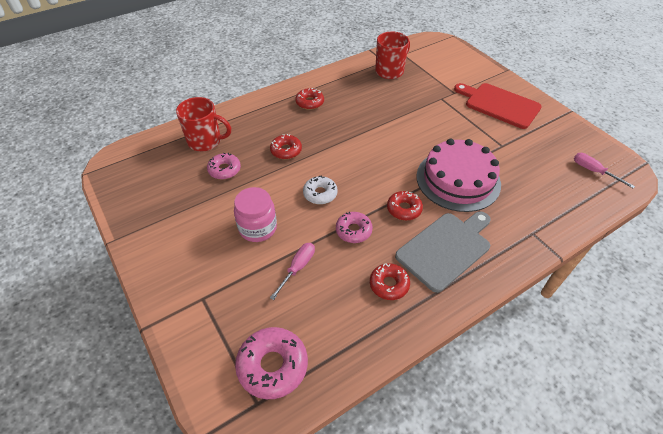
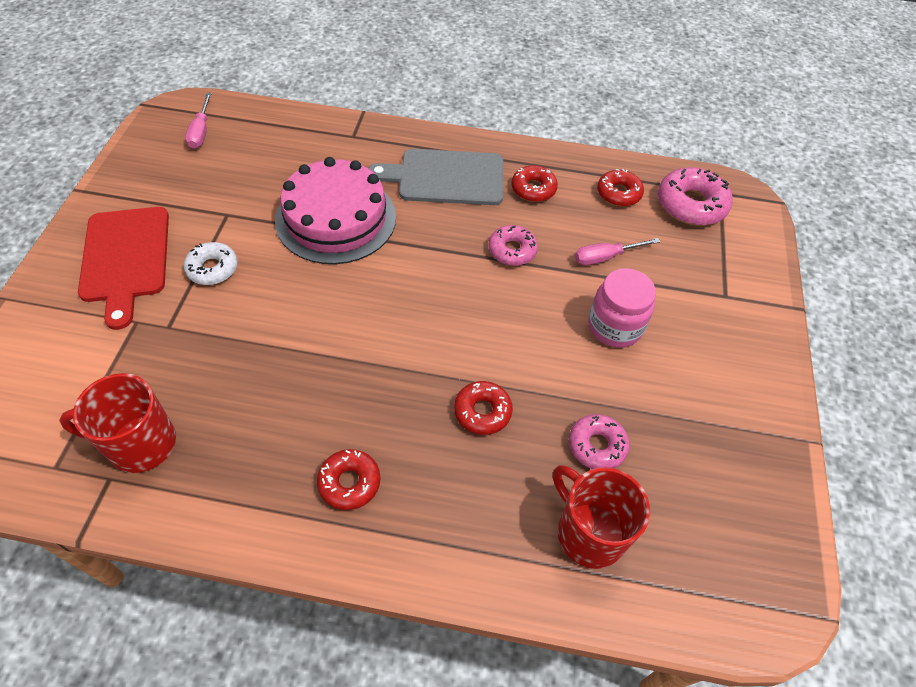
camera: 140 degrees left, 5 degrees up
white donut [303,175,338,205] -> white donut moved to [184,242,238,285]
red donut [387,191,423,221] -> red donut moved to [597,169,644,206]

